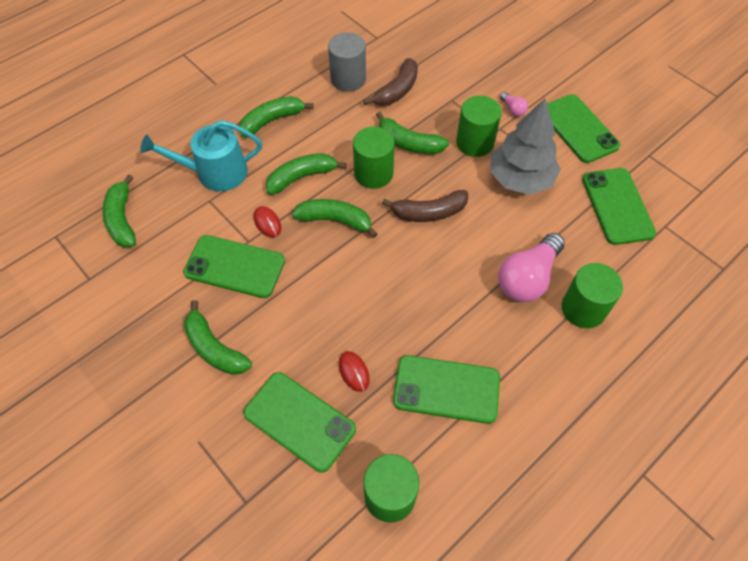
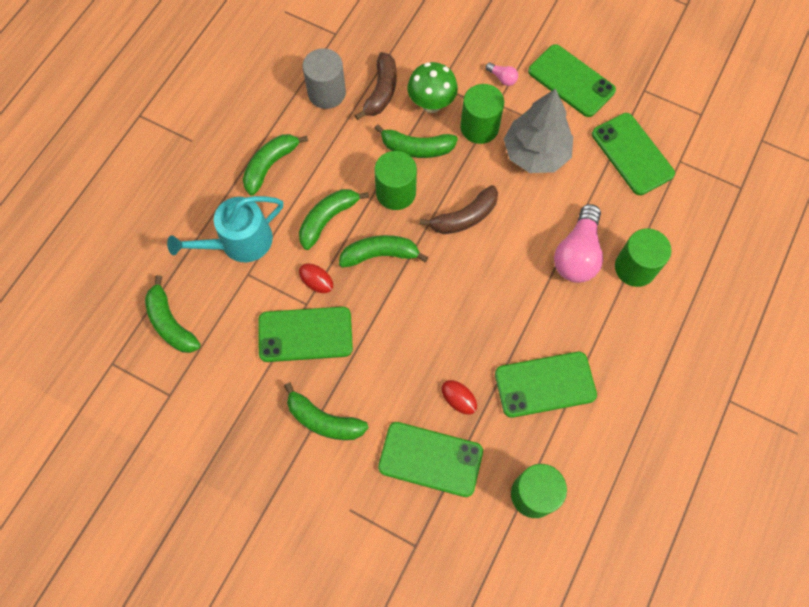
camera: 20 degrees left, 10 degrees up
none -> green mushroom [407,62,458,113]

